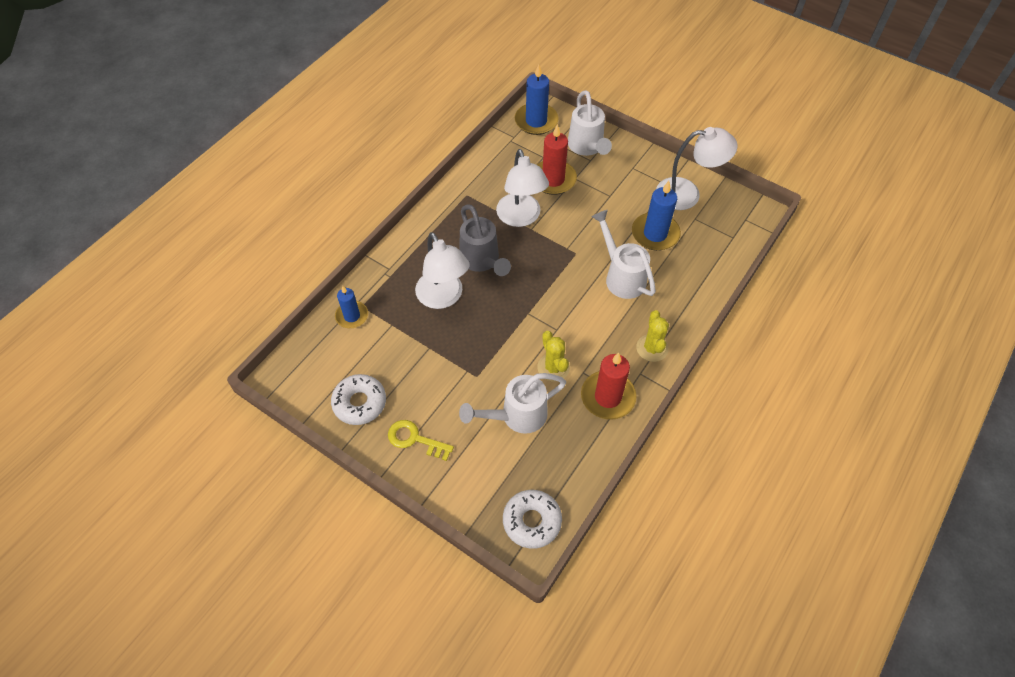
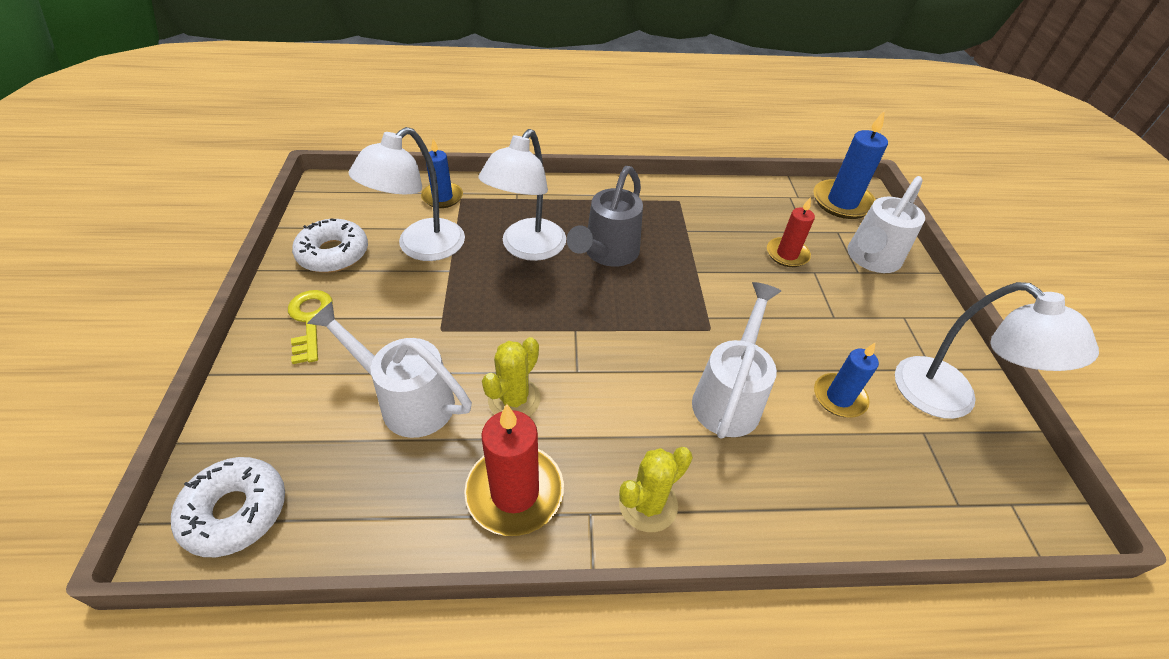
camera: 50 degrees right, 10 degrees down
white lamp [496,149,549,227] -> white lamp moved to [349,127,465,261]
red candle [537,124,577,195] -> red candle [767,197,815,267], size x0.64
blue candle [632,181,681,251] -> blue candle [814,343,879,417], size x0.64

